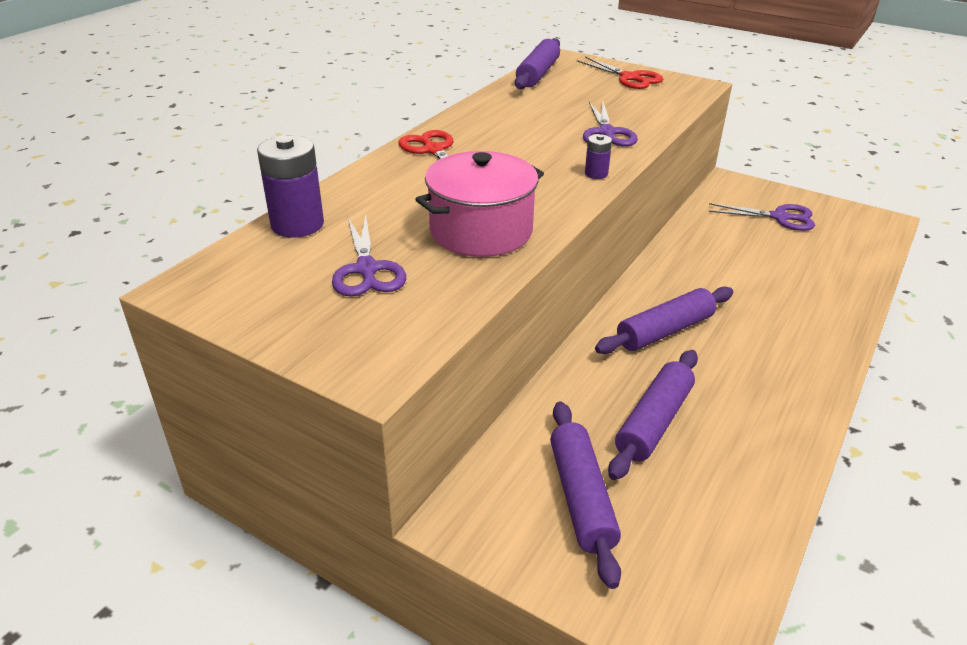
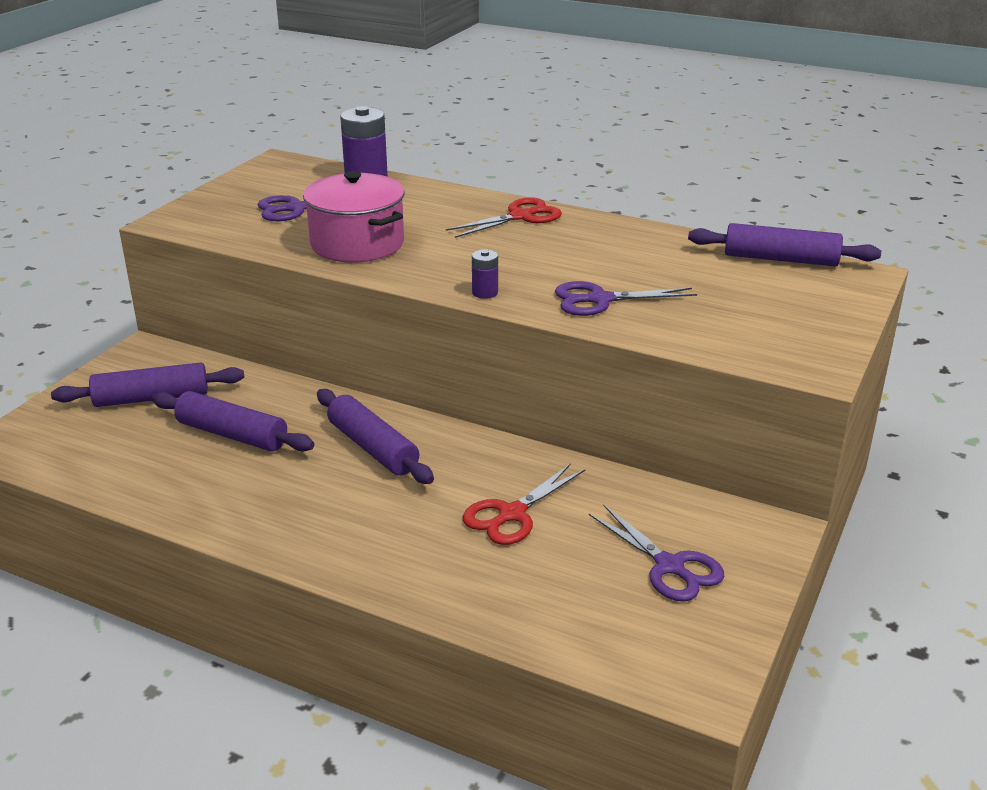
camera: 85 degrees right, 5 degrees down
red scissors [577,56,663,89] -> red scissors moved to [463,463,585,545]
purple scissors [709,203,815,231] -> purple scissors turned 45 degrees counterclockwise [589,505,724,602]

